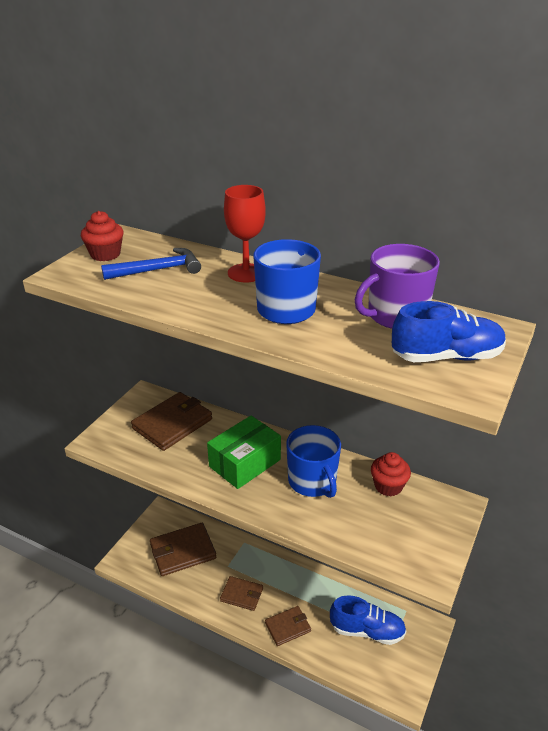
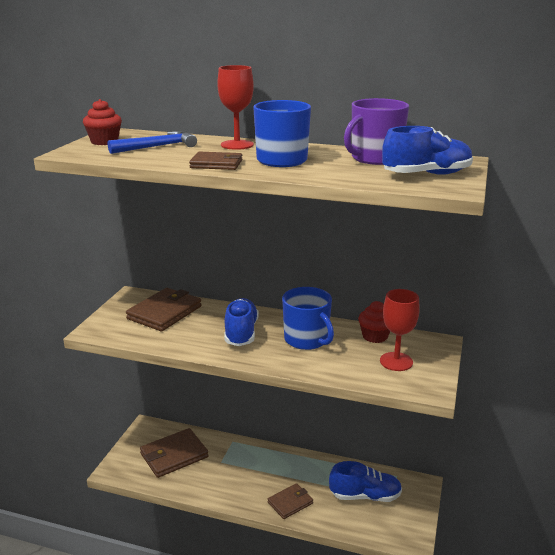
camera: 10 degrees left, 10 degrees down
green box [207,415,281,489] -> blue shoe [224,298,259,346]
brown wallet [220,576,263,611] -> brown wallet moved to [189,152,242,170]
none -> red goblet [380,289,420,371]

